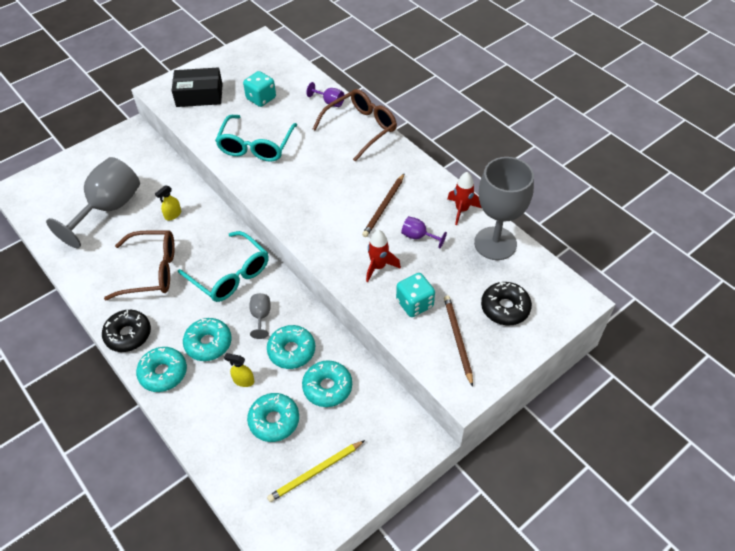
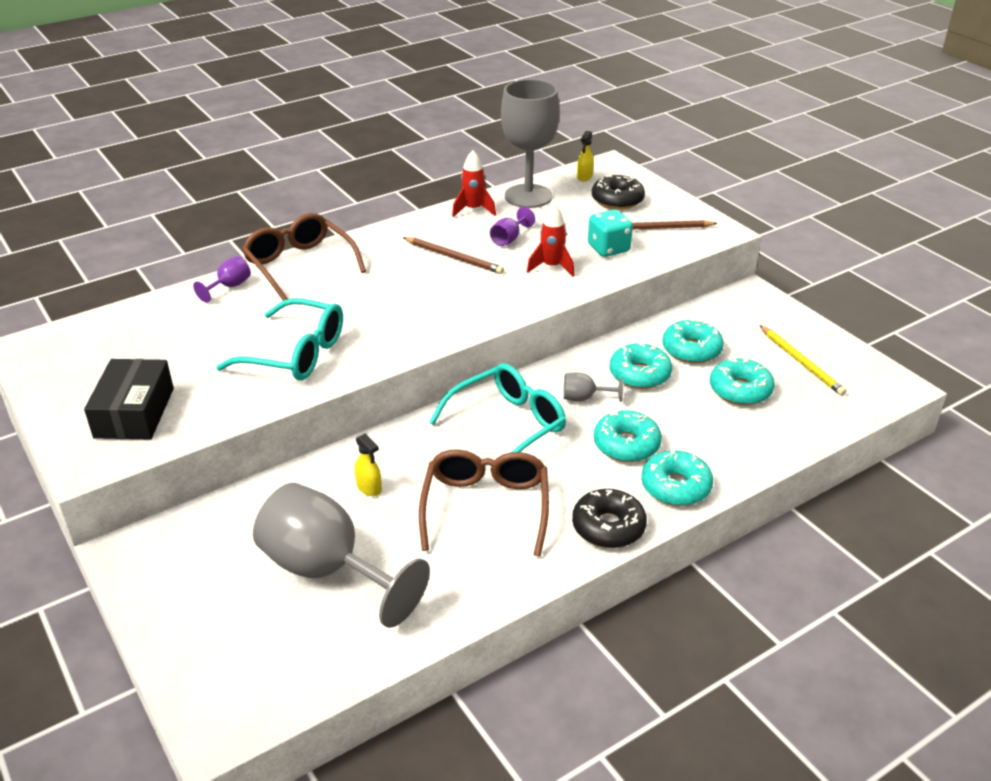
camera: 85 degrees left, 15 degrees down
yellow spray bottle [224,353,255,387] -> yellow spray bottle moved to [577,131,594,182]
turquoise dice [243,71,276,107] -> none

